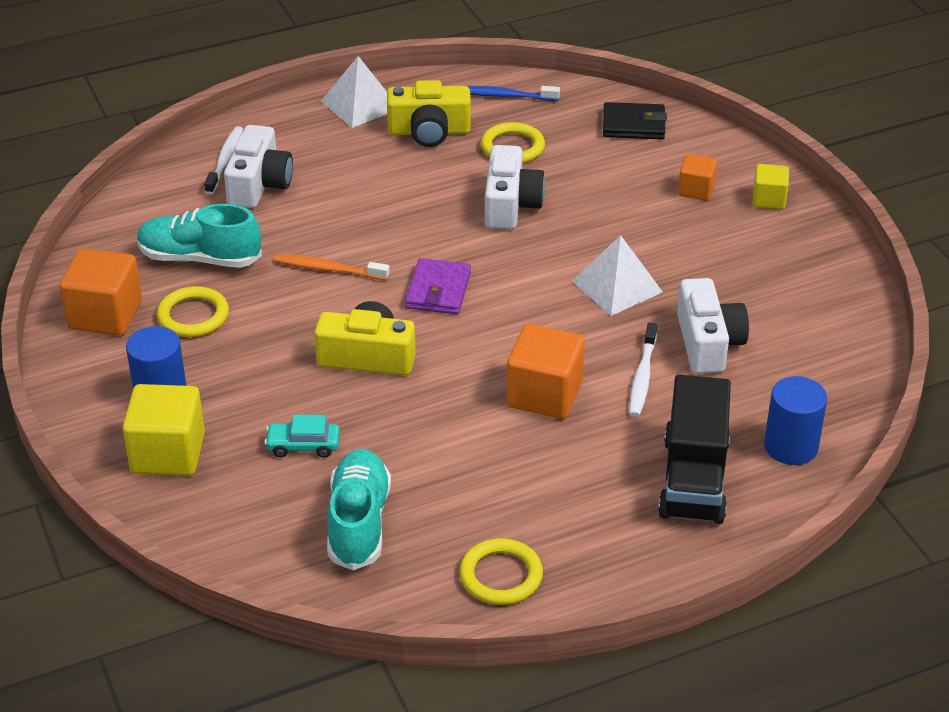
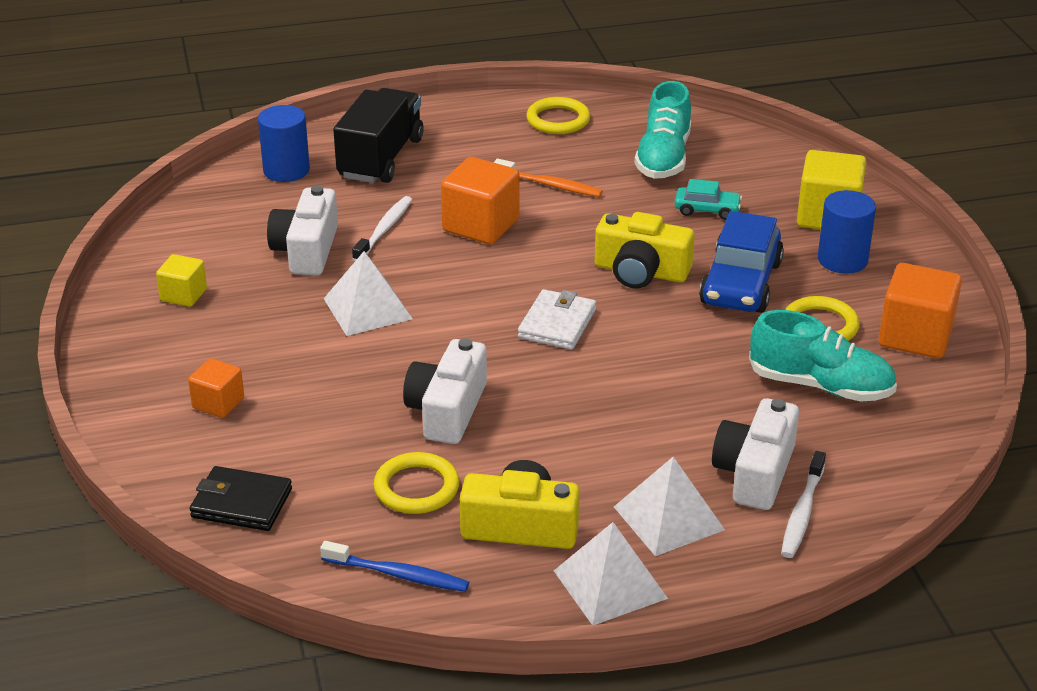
camera: 170 degrees left, 5 degrees down
orange toothbrush [274,254,390,280] -> orange toothbrush moved to [494,158,603,197]
purple wallet [405,258,471,314] -> white wallet [518,289,596,350]
yellow cube [753,164,789,209] -> yellow cube moved to [156,254,207,307]
none -> white pyramid [614,457,725,556]
none -> blue car [699,211,784,313]

